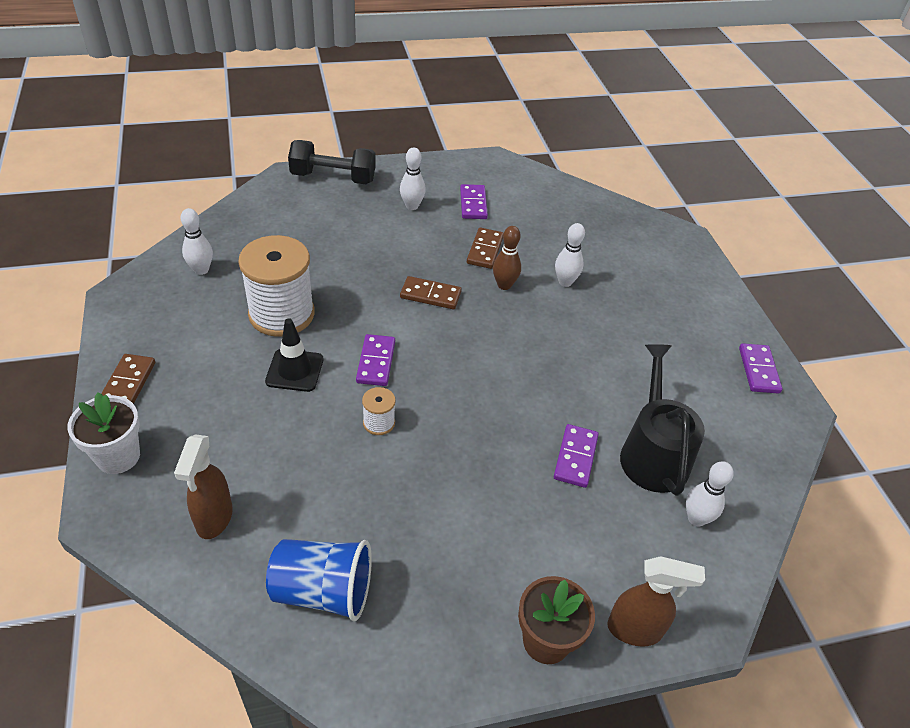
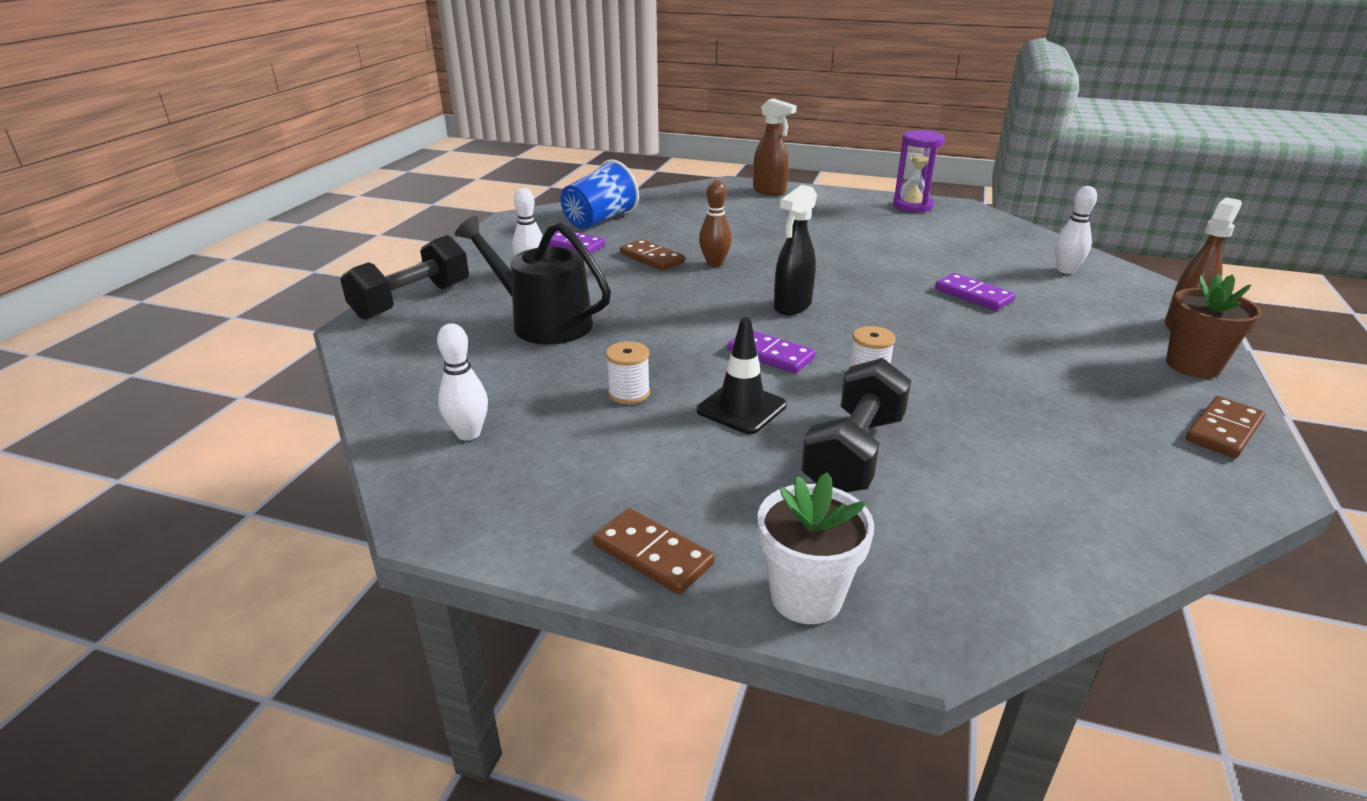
camera: 55 degrees left, 15 degrees down
brown spray bottle [174,434,233,539] -> brown spray bottle moved to [753,98,797,196]
white spool [238,235,315,337] -> white spool [606,341,650,404], size x0.44
blue cup [266,539,372,621] -> blue cup moved to [561,159,639,229]
brown domino [400,276,462,309] -> brown domino moved to [1186,396,1265,458]
white bowling pin [555,223,585,287] -> none
black watering can [620,344,705,496] -> black watering can moved to [455,216,611,344]
purple domino [739,343,782,394] -> purple hourglass [893,130,945,212]
none -> black spray bottle [774,185,817,315]
none -> black dumbbell [801,358,911,492]

